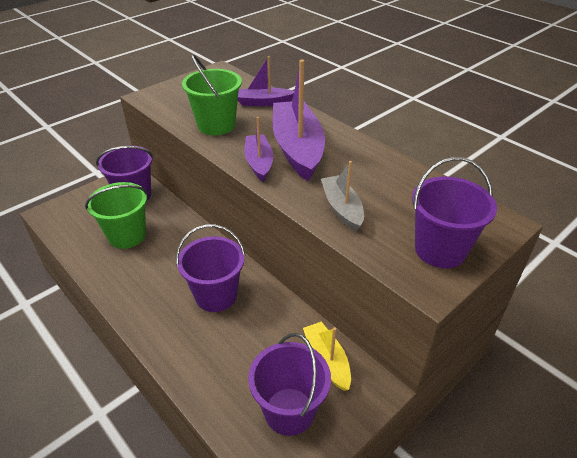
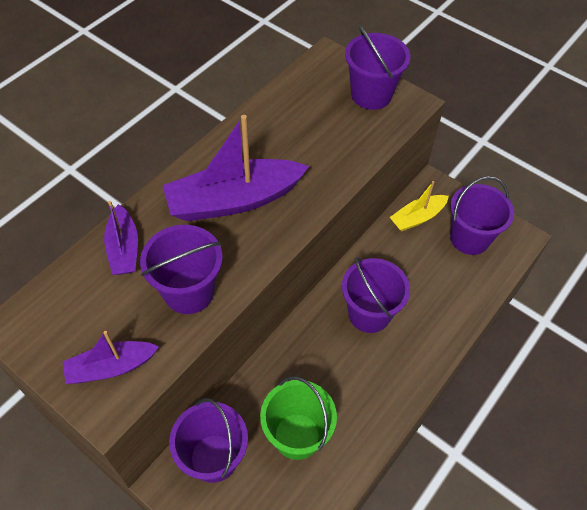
camera: 100 degrees left, 15 degrees up
green bucket [182,54,242,135] -> purple bucket [140,225,223,314]
purple boat [244,117,273,182] -> purple boat moved to [63,331,159,384]
grey boat [321,161,364,231] -> none

